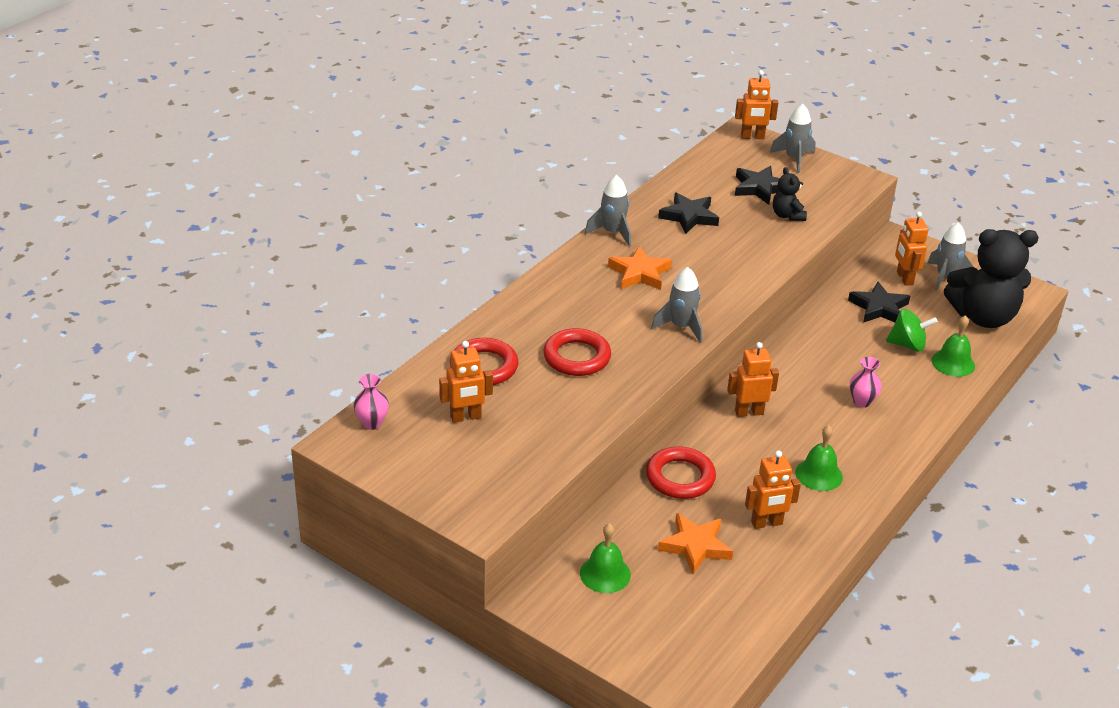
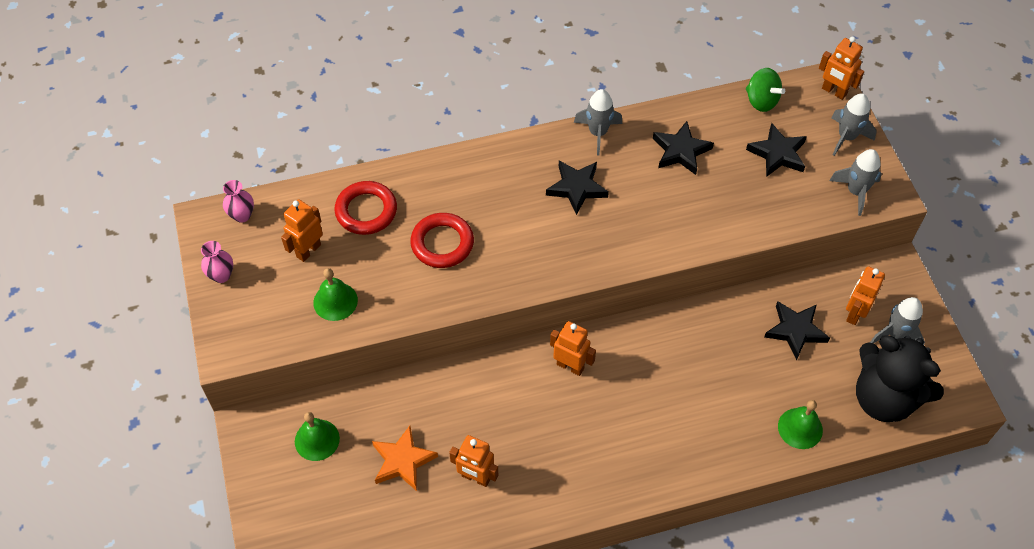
camera: 40 degrees right, 20 degrees up
orange robot [439,341,493,423] -> orange robot turned 105 degrees clockwise [281,199,323,262]
orange star [608,246,672,290] -> black star [546,161,609,215]
red ring [646,446,716,499] -> none
grey rocket [651,267,703,343] -> grey rocket moved to [829,149,882,216]
black teddy bear [773,167,807,221] -> none
green bell [796,425,843,491] -> green bell moved to [313,268,358,321]
pink vase [850,357,882,408] -> pink vase moved to [201,241,233,283]
green spinning top [886,309,938,352] -> green spinning top moved to [746,68,785,112]

